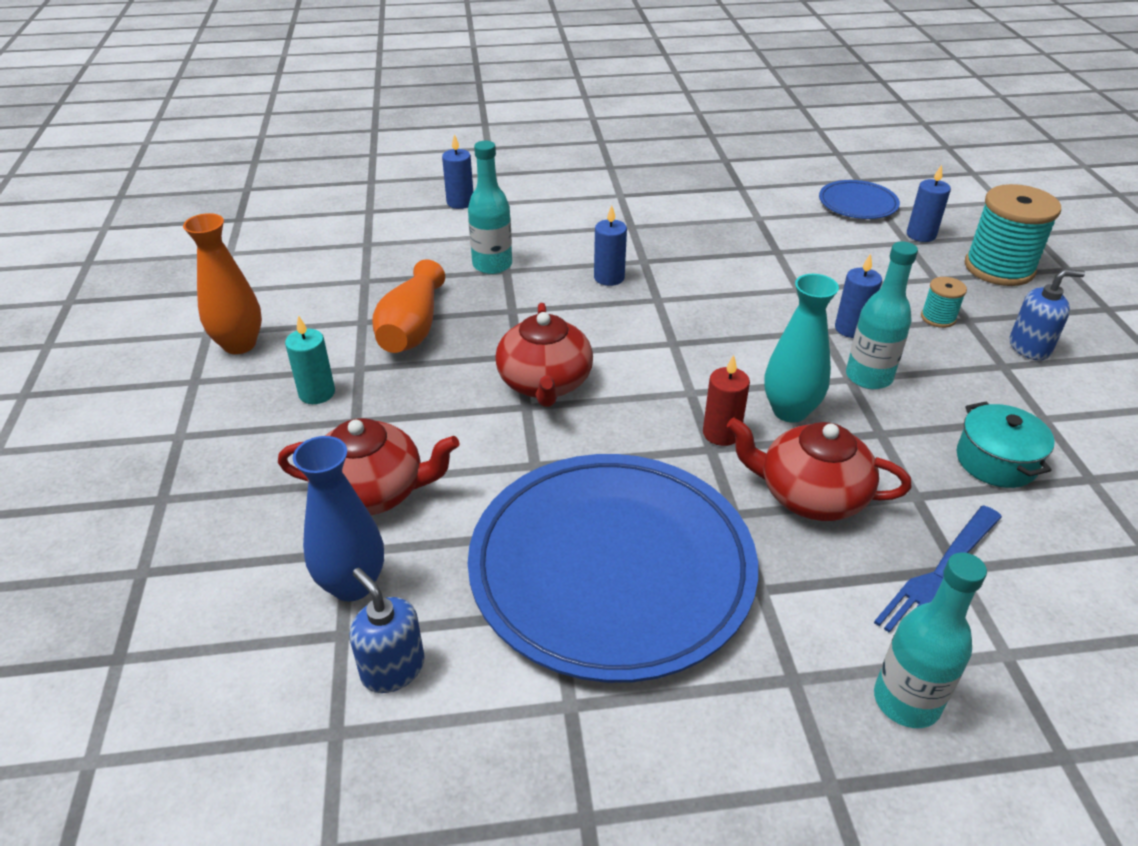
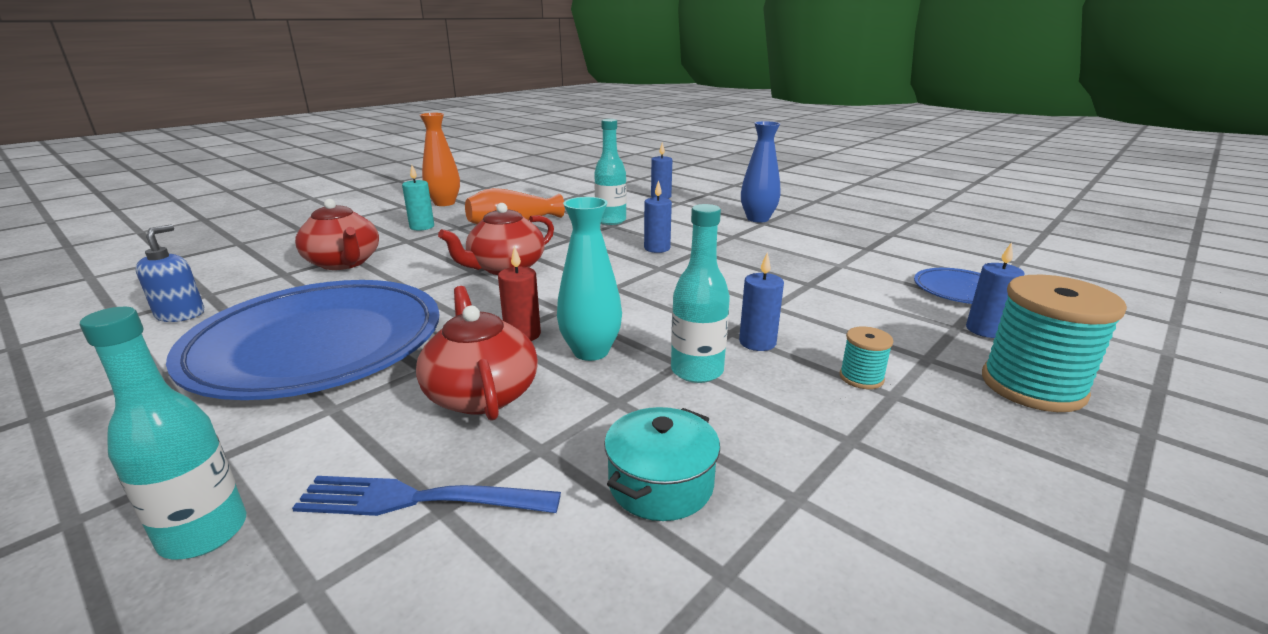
camera: 50 degrees right, 15 degrees down
blue vase [293,436,384,602] -> blue vase moved to [741,121,780,223]
blue soap dispenser [1010,269,1085,360] -> none

